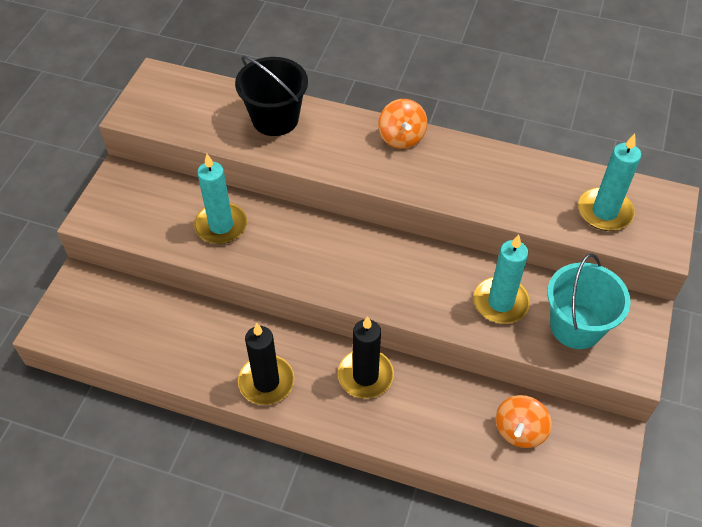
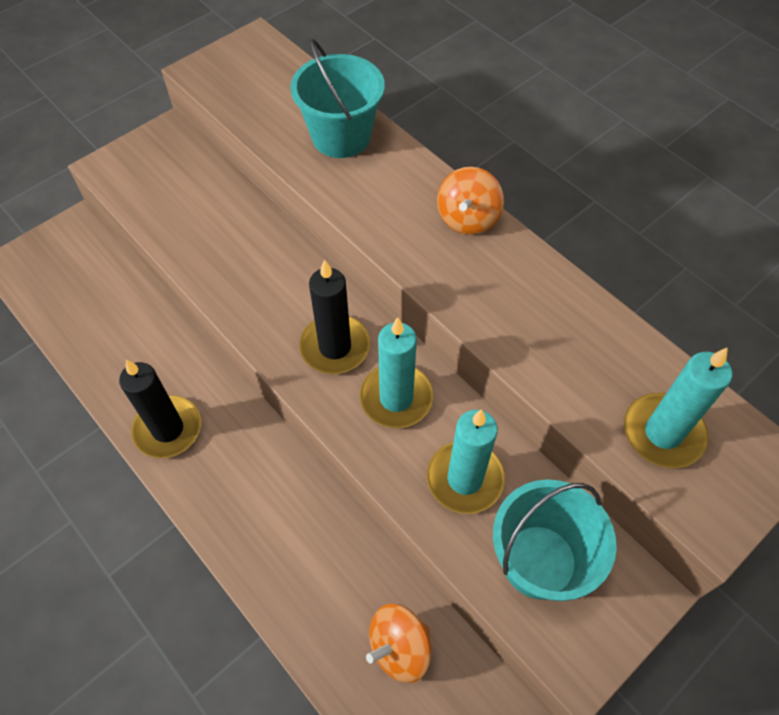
camera: 30 degrees right, 5 degrees up
turquoise candle [194,154,247,244] -> turquoise candle moved to [360,317,433,428]
black bucket [235,56,308,136] -> turquoise bucket [290,39,385,158]
black candle [338,316,394,398] -> black candle moved to [299,259,370,374]

